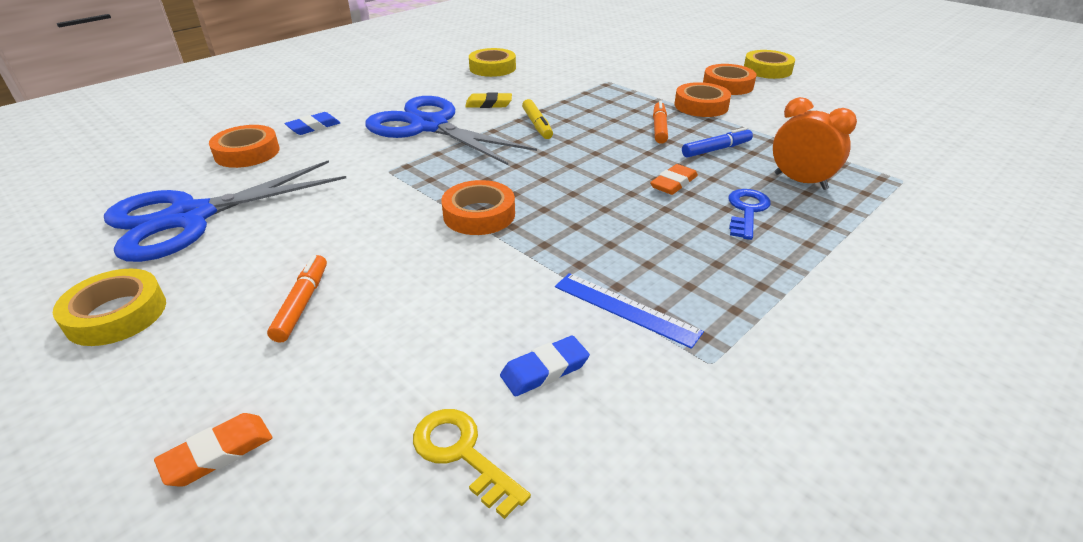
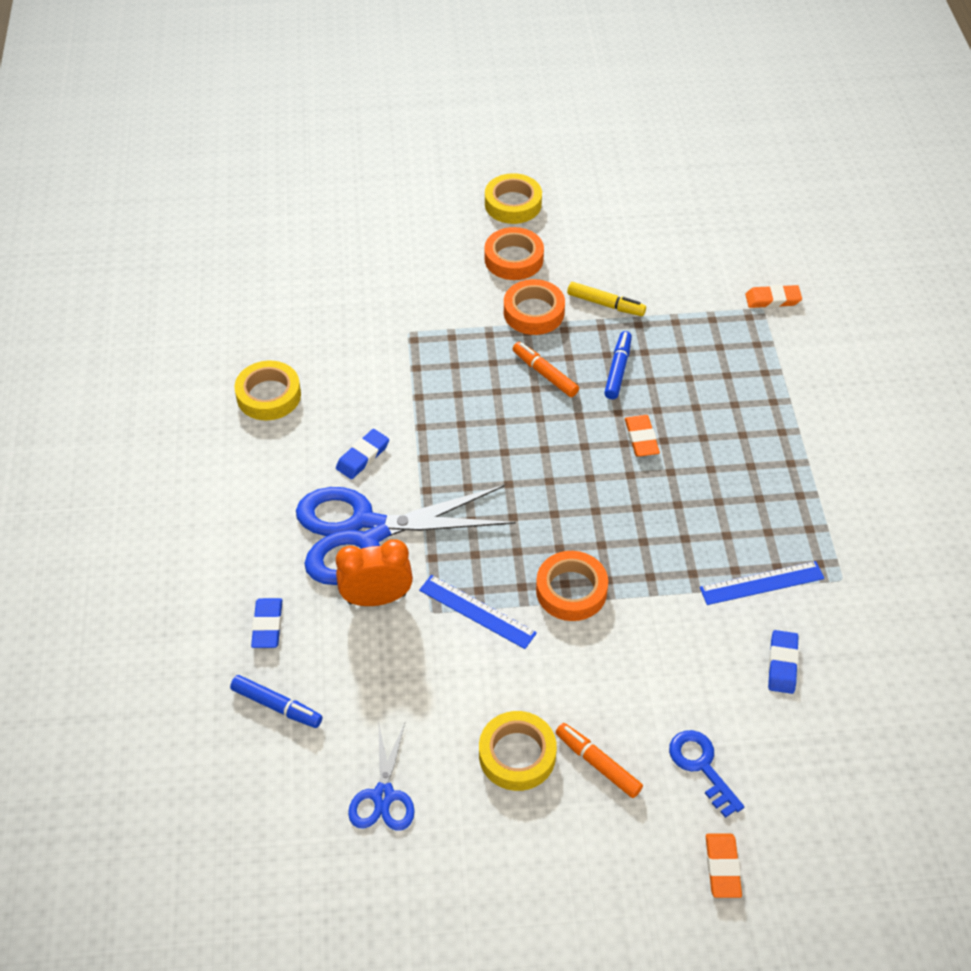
camera: 50 degrees left, 15 degrees up
yellow tape [53,269,166,346] -> yellow tape moved to [479,711,557,791]
blue scissors [104,160,346,262] -> blue scissors [348,723,415,831], size x0.49
orange tape [209,125,279,168] -> blue marker [230,675,323,728]
yellow key [413,409,531,519] -> none
yellow eraser [465,92,512,108] -> blue eraser [336,429,389,479]
yellow marker [522,99,553,139] -> yellow marker moved to [567,282,646,316]
blue key [728,189,771,240] -> blue key moved to [669,730,744,818]
orange clock [773,97,857,190] -> orange clock moved to [336,539,413,606]
none -> blue ruler [419,575,537,649]
none -> orange eraser [745,285,802,308]

